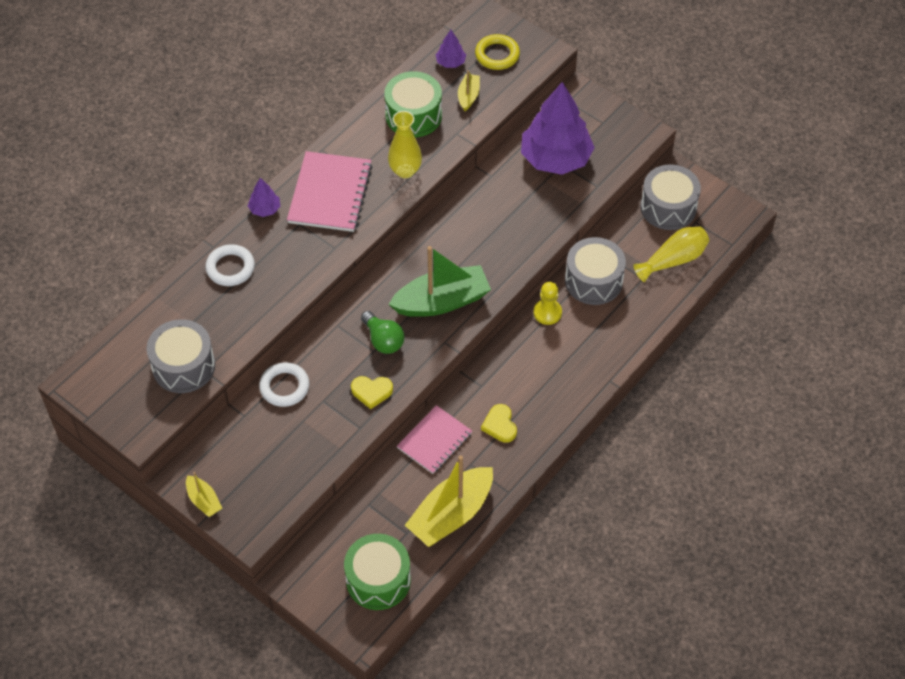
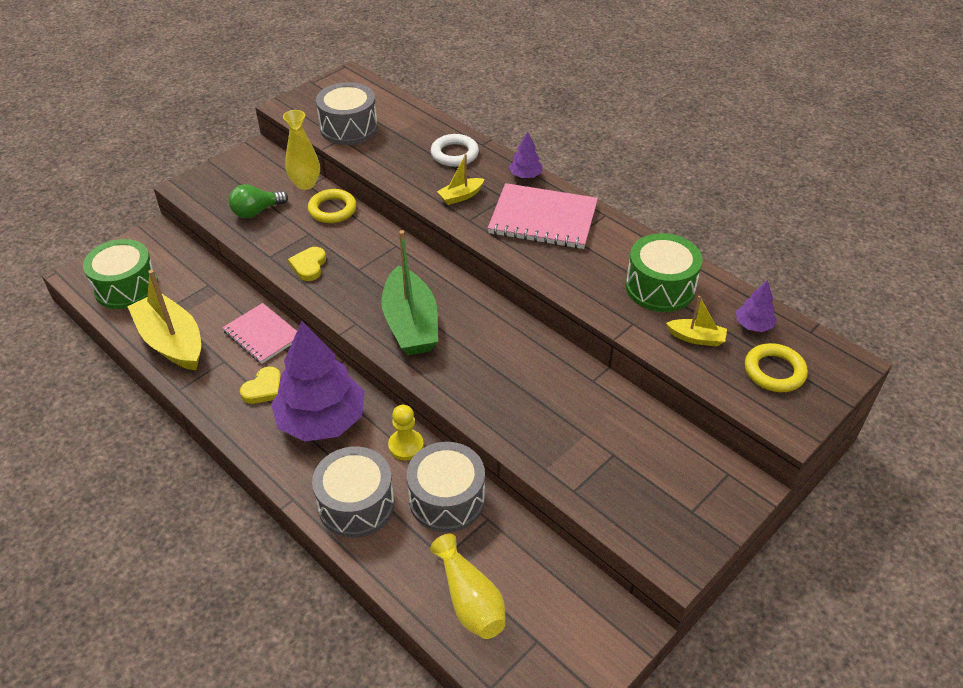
camera: 95 degrees right, 10 degrees down
yellow boat [186,472,222,517] -> yellow boat moved to [437,154,484,205]
white ring [259,362,310,407] -> yellow ring [308,189,357,223]
green light bulb [361,311,404,354] -> green light bulb moved to [228,184,288,218]
yellow vase [388,111,422,178] -> yellow vase moved to [283,110,320,190]
yellow heart [481,404,517,443] -> yellow heart turned 135 degrees clockwise [240,367,281,404]
purple tree [521,82,595,175] -> purple tree moved to [271,321,365,442]
grey drum [640,164,701,230] -> grey drum moved to [312,447,395,538]

